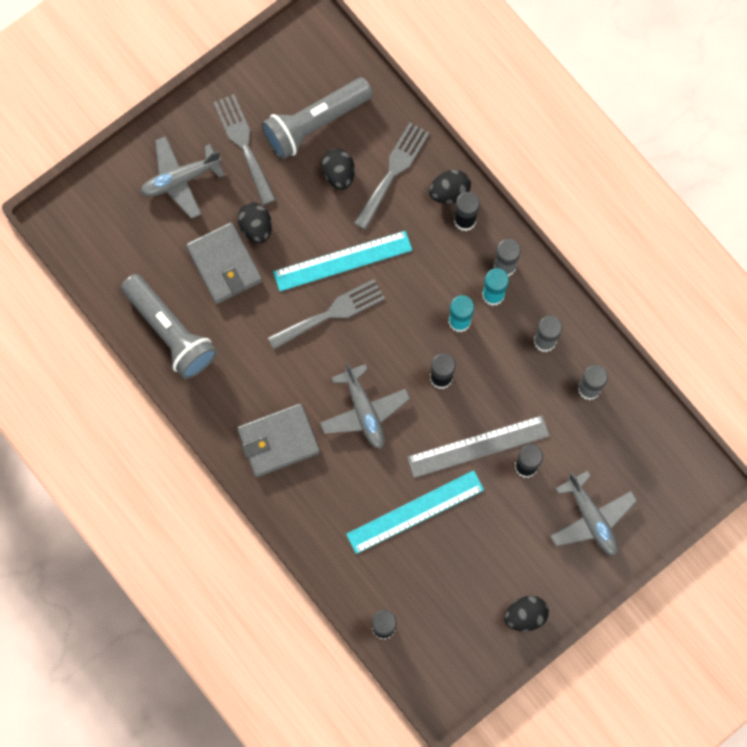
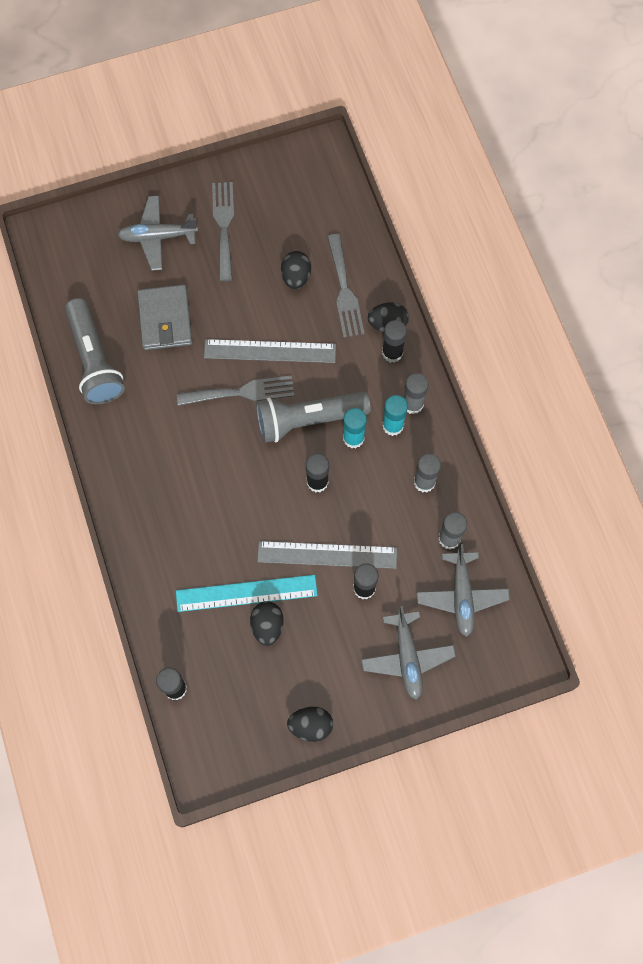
camera: 20 degrees right, 5 degrees down
grey wallet [237,403,320,477] -> none
black egg [238,202,272,244] -> black egg moved to [250,601,284,646]
grey flashlight [261,78,373,160] -> grey flashlight moved to [256,392,371,443]
turquoise ruler [273,231,412,291] -> grey ruler [204,339,336,363]
grey plane [320,362,410,449] -> grey plane moved to [417,544,510,637]
grey fork [354,123,429,230] -> grey fork turned 120 degrees clockwise [327,234,365,338]

